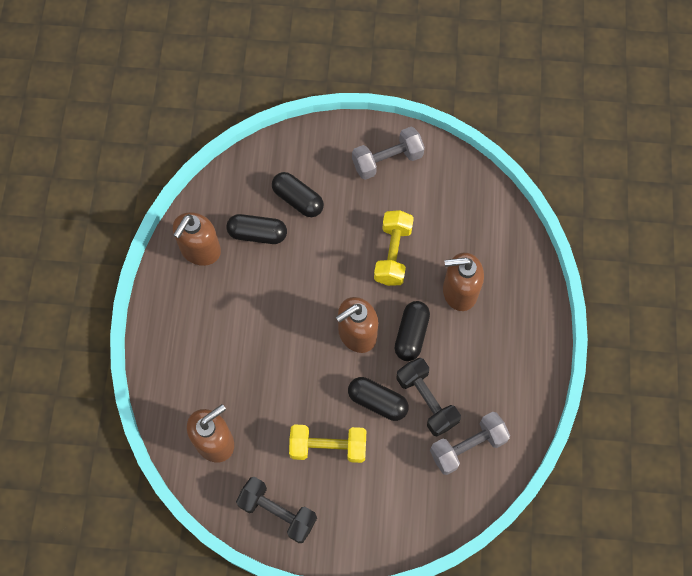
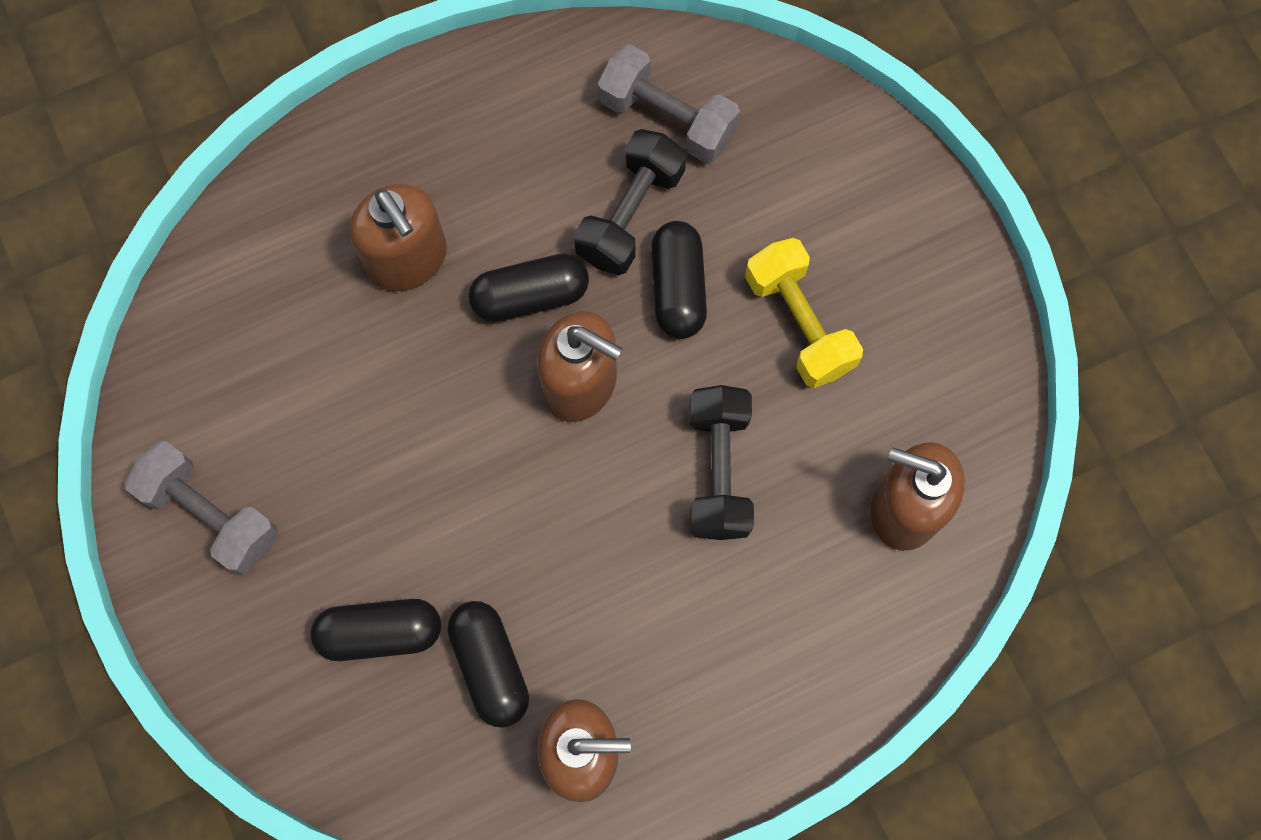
camera: 120 degrees left, 5 degrees up
black dumbbell [236,477,317,543] -> black dumbbell moved to [689,385,754,540]
black capsule [272,172,324,217] -> black capsule turned 75 degrees clockwise [311,599,441,661]
yellow dumbbell [374,210,414,286] -> none

